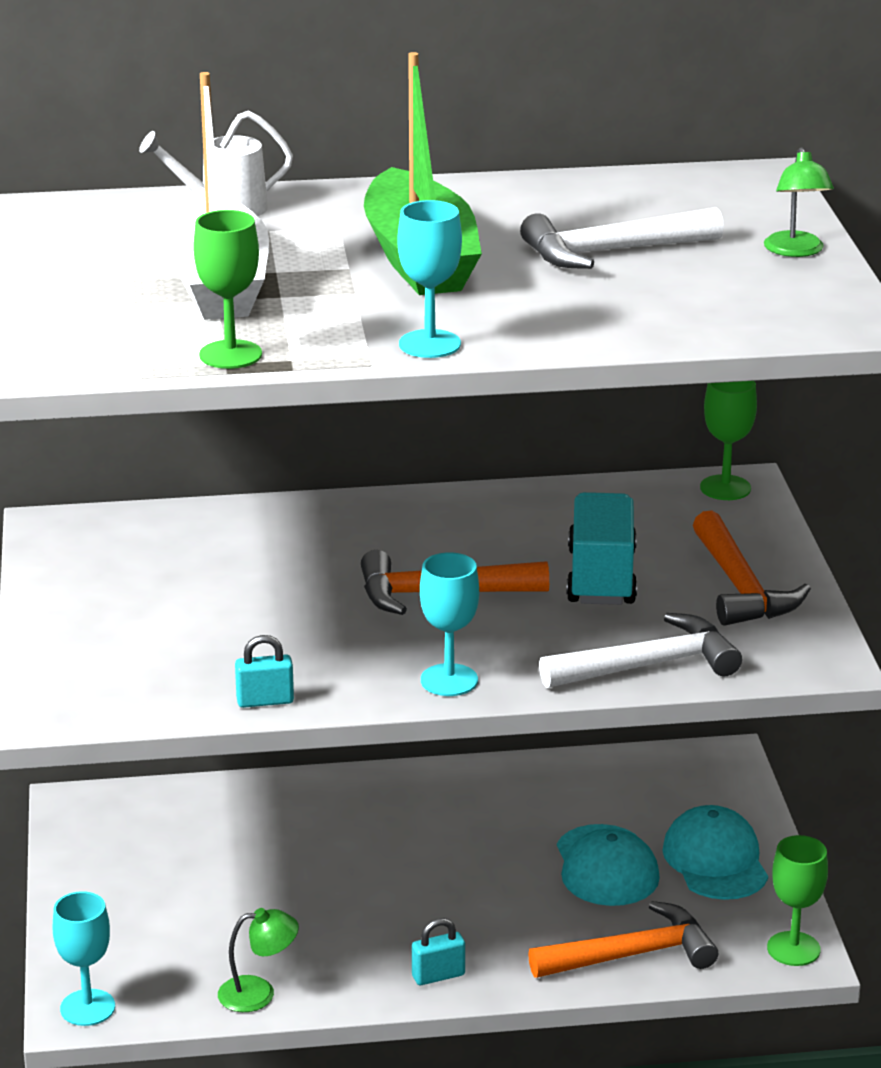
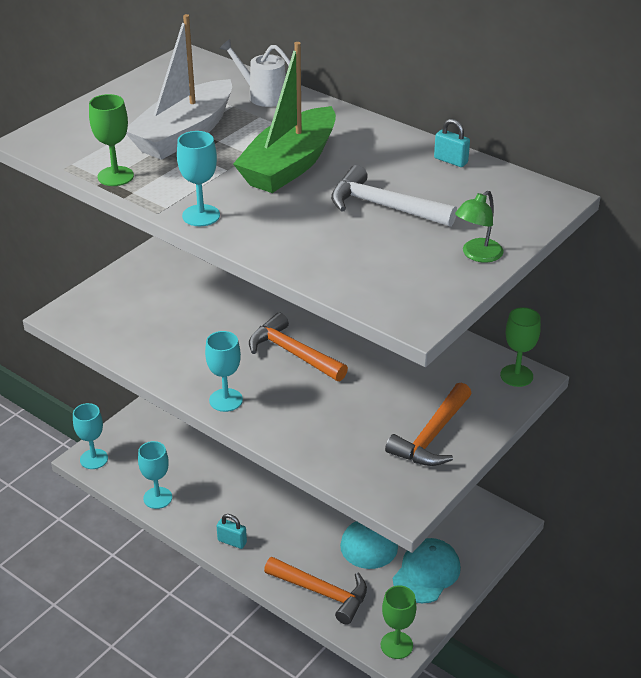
camera: 45 degrees right, 10 degrees up
green lamp [218,908,299,1012] -> turquoise goblet [138,441,172,509]
turquoise padlock [235,635,294,708] -> turquoise padlock moved to [434,119,470,167]
white hammer [539,613,742,688] -> none
turquoise truck [566,492,637,605] -> none

